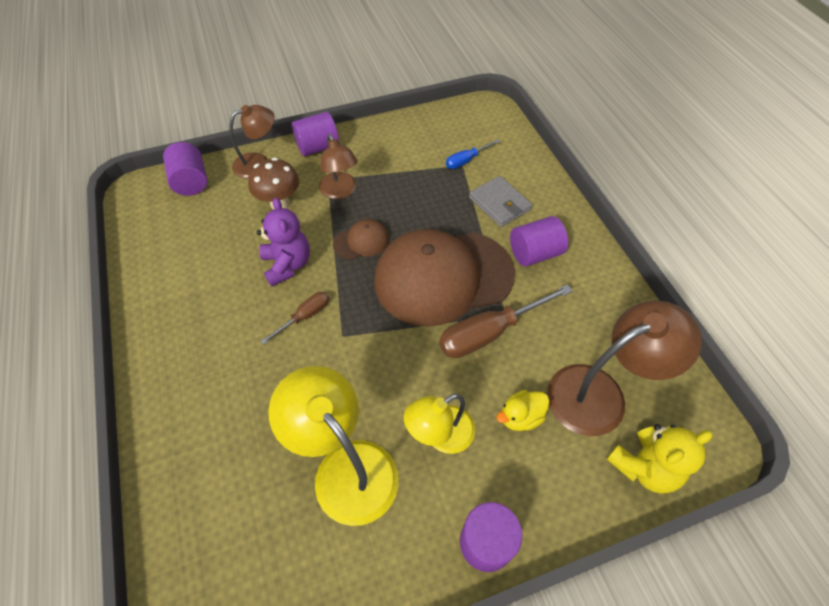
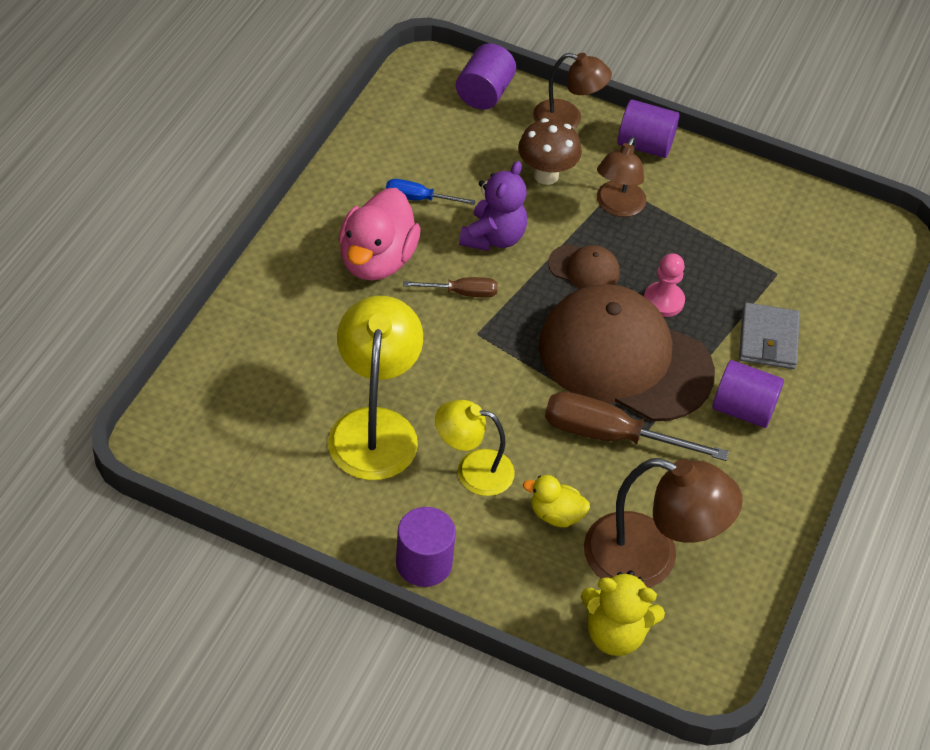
camera: 40 degrees right, 5 degrees down
blue screwdriver [446,139,501,169] -> blue screwdriver moved to [386,179,476,205]
none -> pink duck [339,188,421,281]
none -> pink pawn [644,253,685,317]

